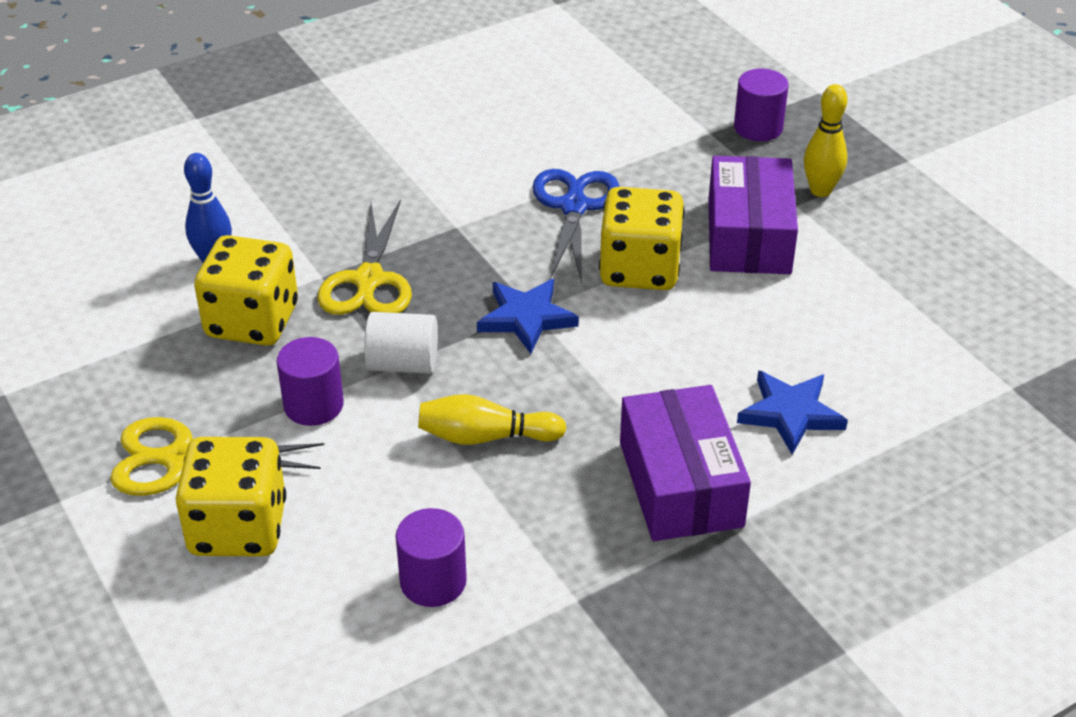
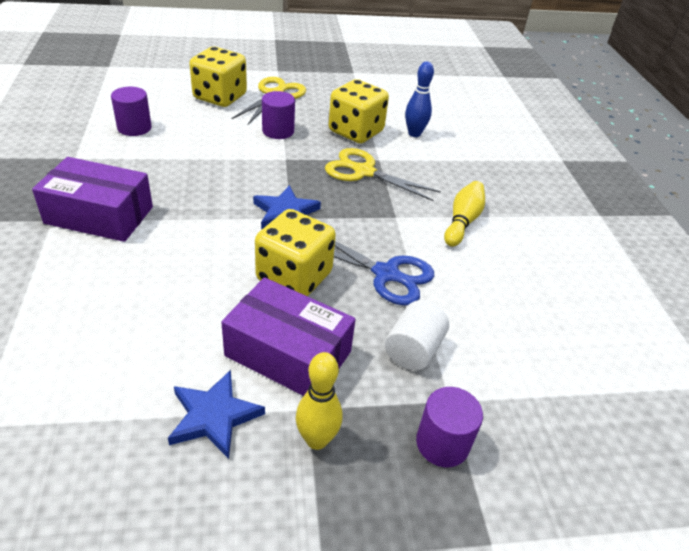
camera: 110 degrees right, 0 degrees up
white cylinder [364,312,438,374] -> white cylinder moved to [385,300,449,370]
yellow bowling pin [418,394,567,445] -> yellow bowling pin moved to [444,181,485,247]
blue star [737,370,848,455] -> blue star moved to [168,370,265,459]

